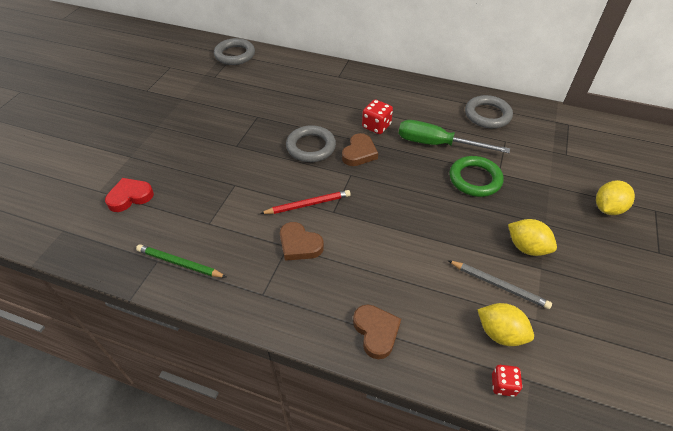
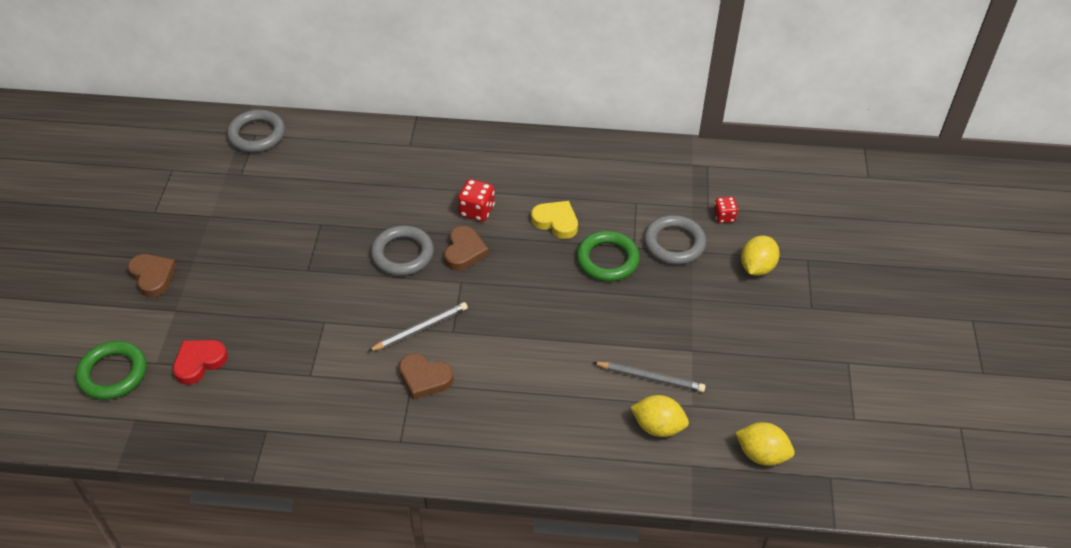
camera: 15 degrees left, 0 degrees up
green pencil [136,244,226,278] -> none
red pencil [260,190,351,214] -> grey pencil [368,302,468,352]
brown heart [353,305,401,359] -> brown heart moved to [128,254,176,297]
green screwdriver [399,120,510,153] -> yellow heart [531,201,578,239]
grey ring [465,95,513,128] -> grey ring moved to [644,215,706,265]
red dice [492,365,523,397] -> red dice moved to [714,197,738,223]
yellow lemon [508,219,557,256] -> yellow lemon moved to [735,422,794,466]
none -> green ring [76,341,147,400]

